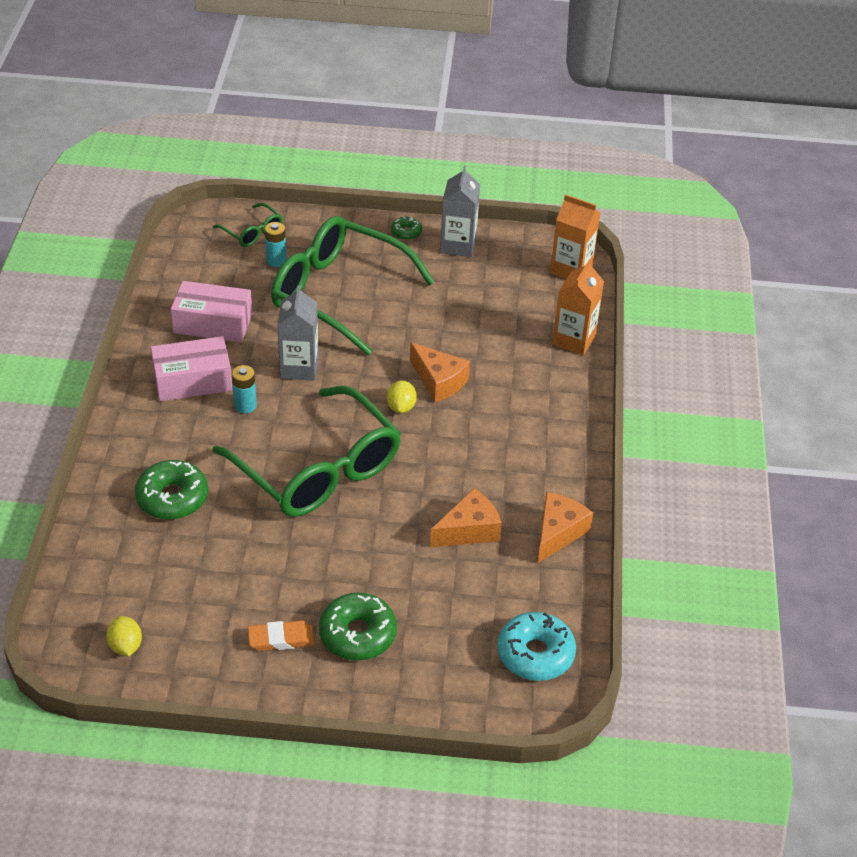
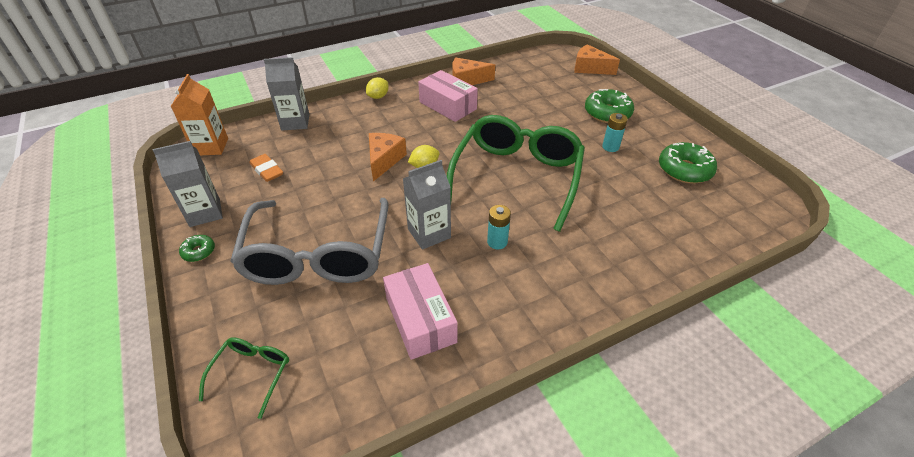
camera: 120 degrees left, 0 degrees up
yellow lemon [106,616,142,656] -> yellow lemon moved to [366,77,389,99]
green donut [135,460,208,520] -> green donut moved to [659,142,717,184]
pink box [150,336,232,401] -> pink box moved to [418,70,478,122]
orange eraser [248,621,314,651] -> orange eraser moved to [249,154,283,182]
turquoise battery [265,222,286,267] -> turquoise battery moved to [602,113,628,152]
green glasses [271,216,435,355] -> grey glasses [230,198,389,285]
orange cheese [430,488,502,547] -> orange cheese moved to [574,44,620,75]
turquoise donut [497,612,576,681] -> none
orange carton [552,260,604,355] -> grey carton [264,57,309,131]

